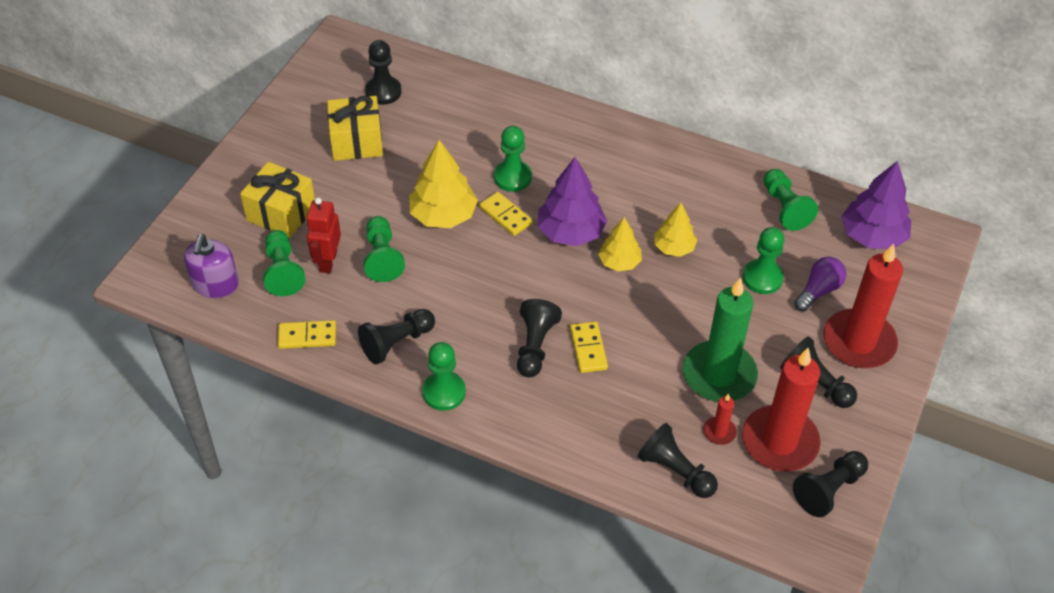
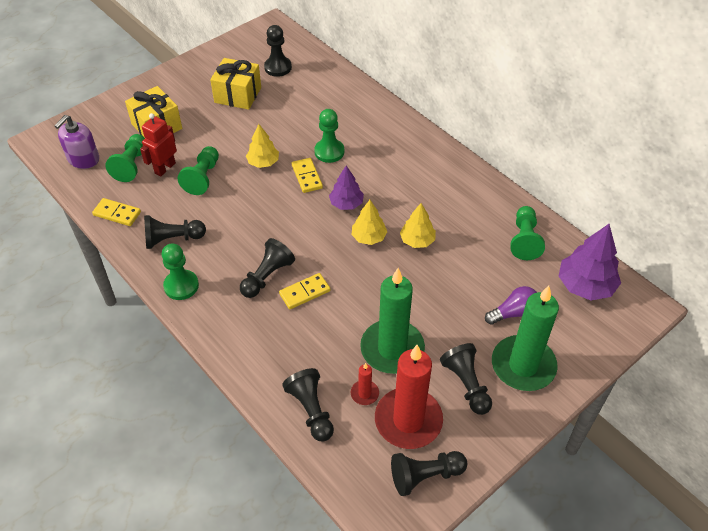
camera: 25 degrees right, 0 degrees up
yellow tree [409,140,478,228] -> yellow tree [246,124,279,168], size x0.62
purple tree [538,157,607,246] -> purple tree [329,166,364,210], size x0.62
yellow domino [570,321,608,373] -> yellow domino turned 45 degrees clockwise [279,273,330,309]
green pawn [742,227,784,294] -> none
red candle [824,244,903,368] -> green candle [492,286,559,391]

